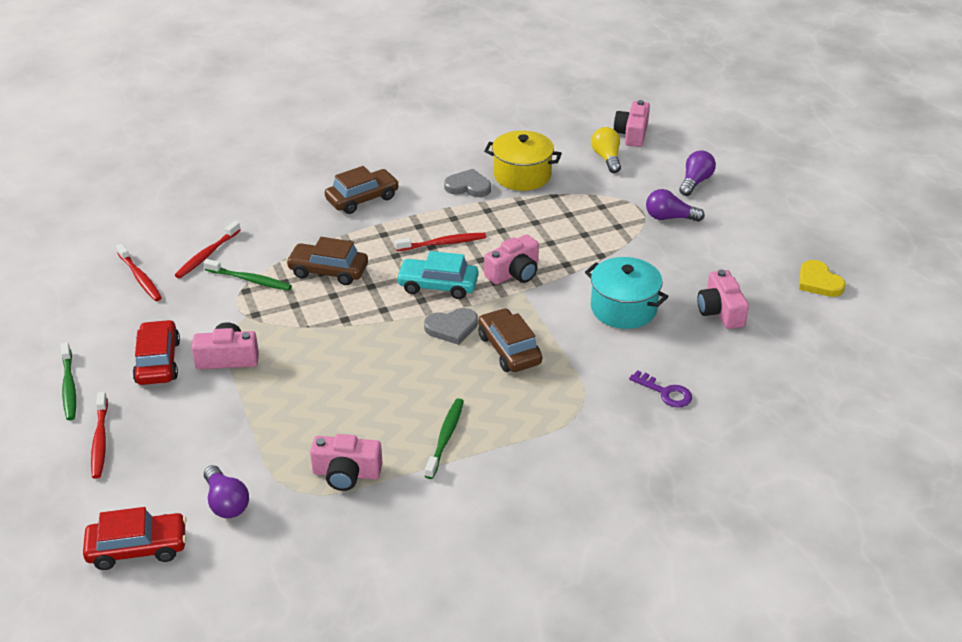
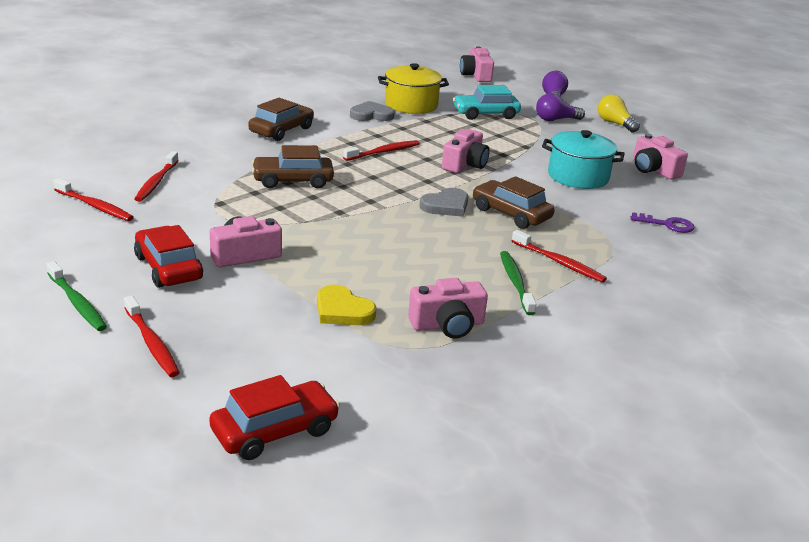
camera: 25 degrees left, 10 degrees down
green toothbrush [203,259,292,291] -> none
purple light bulb [204,465,249,518] -> none
turquoise car [396,251,478,299] -> turquoise car moved to [453,85,521,120]
yellow light bulb [591,127,621,173] -> yellow light bulb moved to [598,94,640,133]
yellow heart [799,260,846,297] -> yellow heart moved to [317,285,377,325]
none -> red toothbrush [512,230,607,283]

